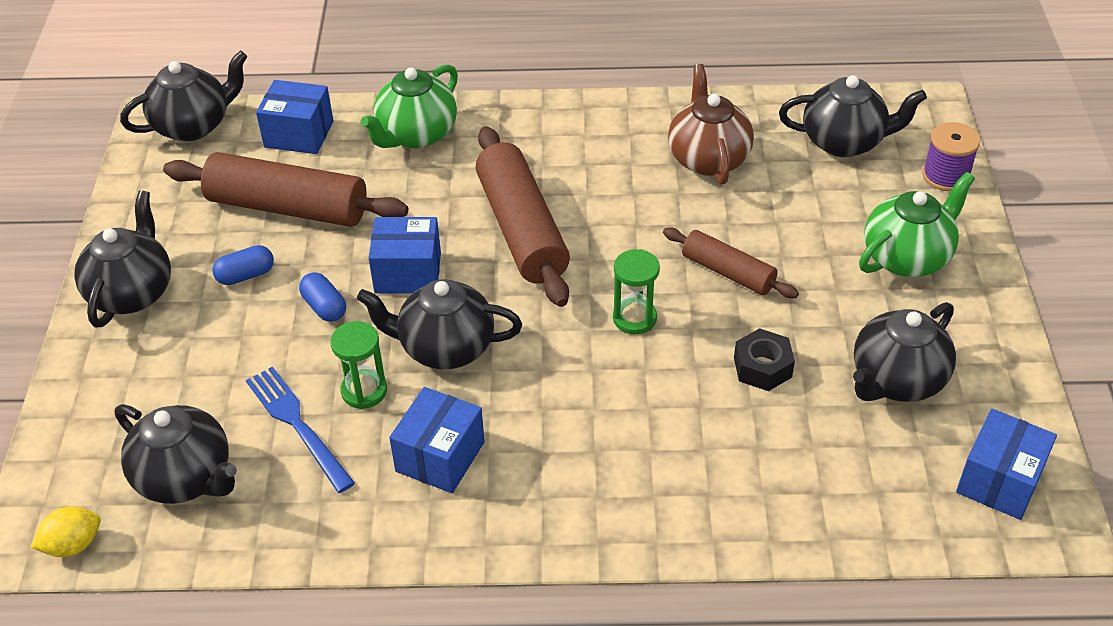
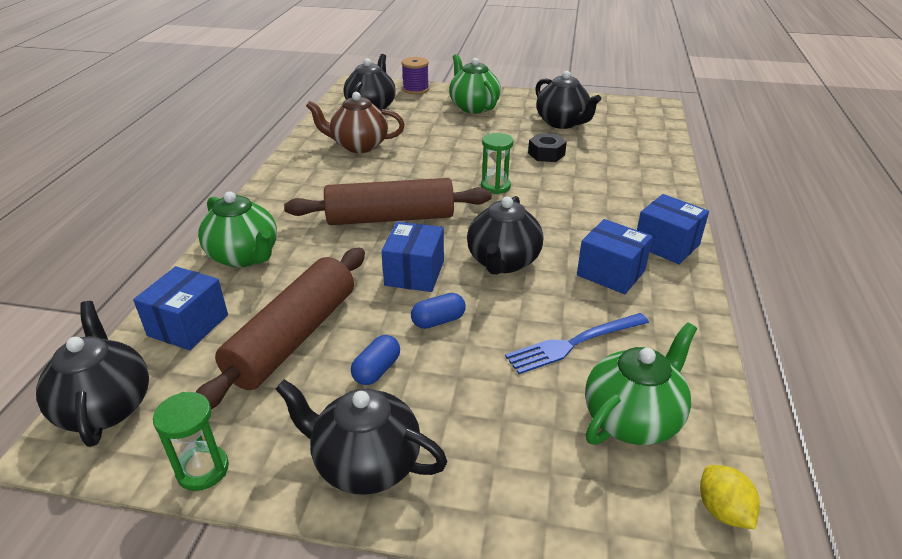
camera: 80 degrees left, 10 degrees down
black teapot [115,404,237,504] -> green teapot [585,322,697,445]
blue capsule [212,245,274,285] -> blue capsule turned 45 degrees clockwise [351,335,400,385]
green hourglass [330,321,387,409] -> green hourglass moved to [153,392,229,491]
brown rolling pin [663,228,799,298] -> none
blue box [956,409,1057,520] -> blue box moved to [637,194,709,264]

